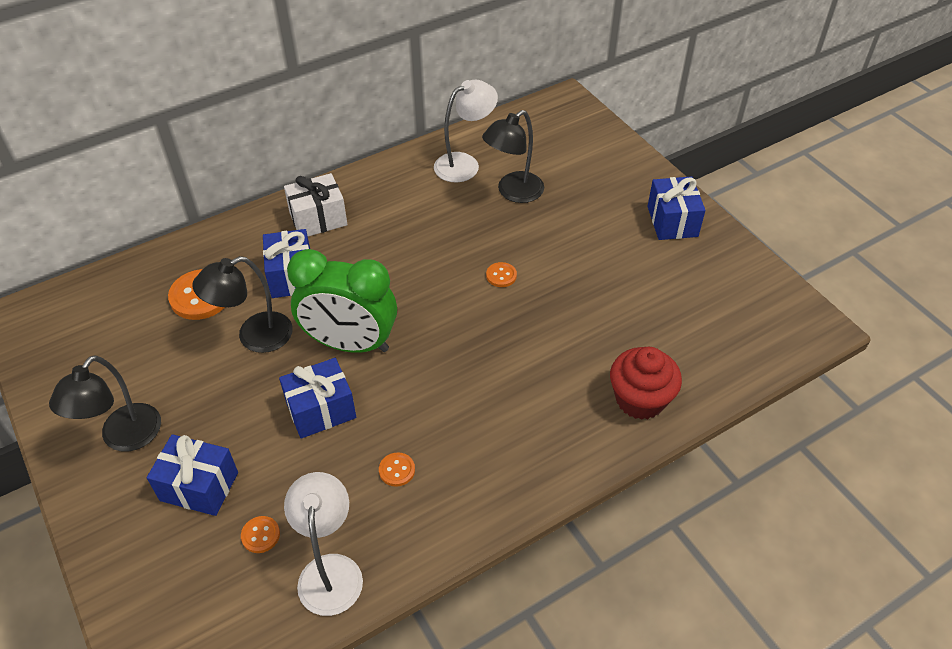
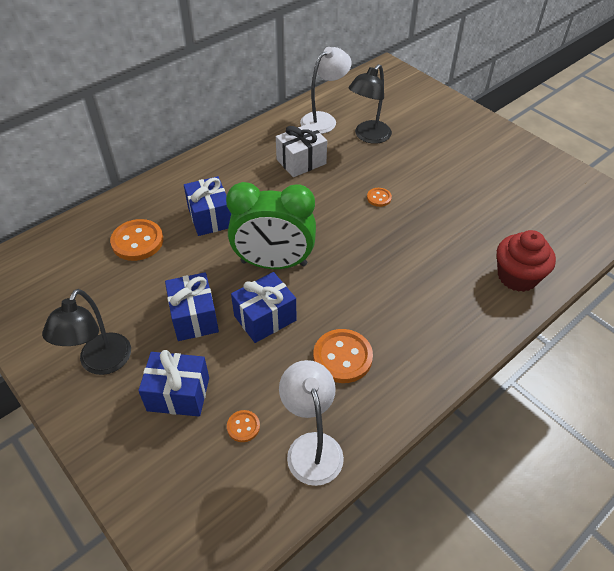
camera: 10 degrees left, 0 degrees up
black lamp [192,256,293,353] -> none
white gift [284,173,348,236] -> white gift moved to [276,123,327,177]
orange button [379,453,415,487] -> orange button [313,329,373,383], size x1.95
blue gift [647,176,706,240] -> blue gift moved to [165,272,219,341]

